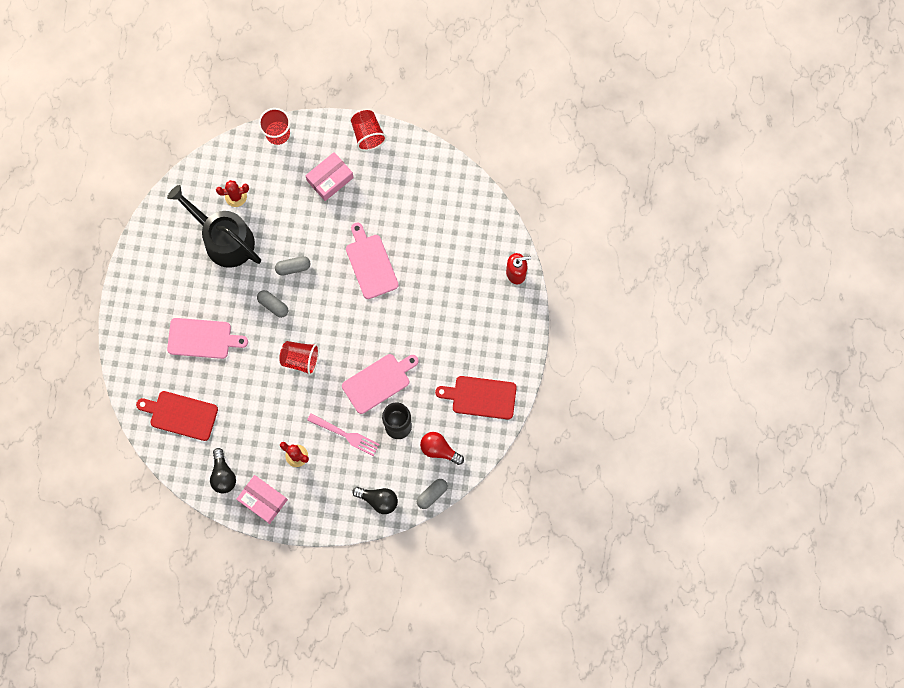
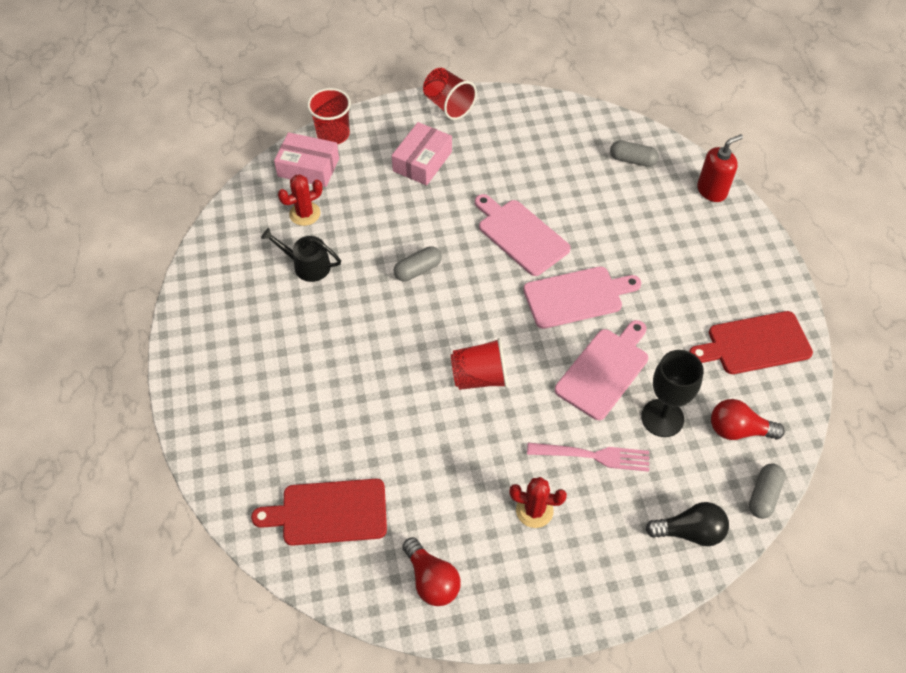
camera: 20 degrees left, 20 degrees down
black watering can [167,185,261,268] -> black watering can [261,228,341,282], size x0.50
pink cutting board [167,318,248,359] -> pink cutting board moved to [523,266,641,329]
black light bulb [210,448,236,493] -> red light bulb [402,537,461,606]
pink box [236,475,288,524] -> pink box moved to [274,132,339,187]
grey capsule [257,290,288,318] -> grey capsule moved to [610,140,659,167]

